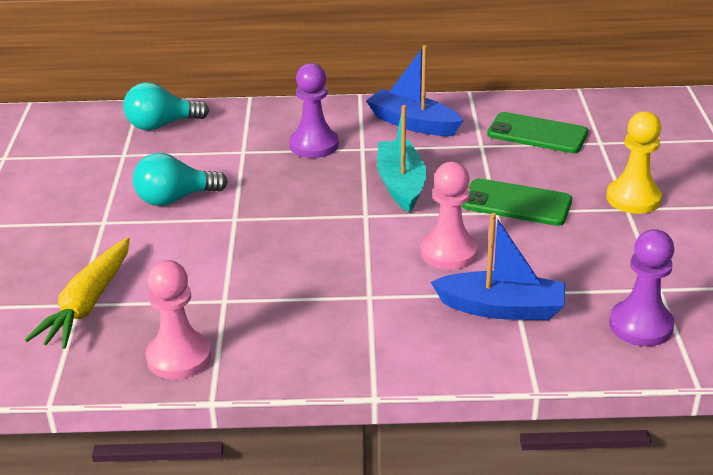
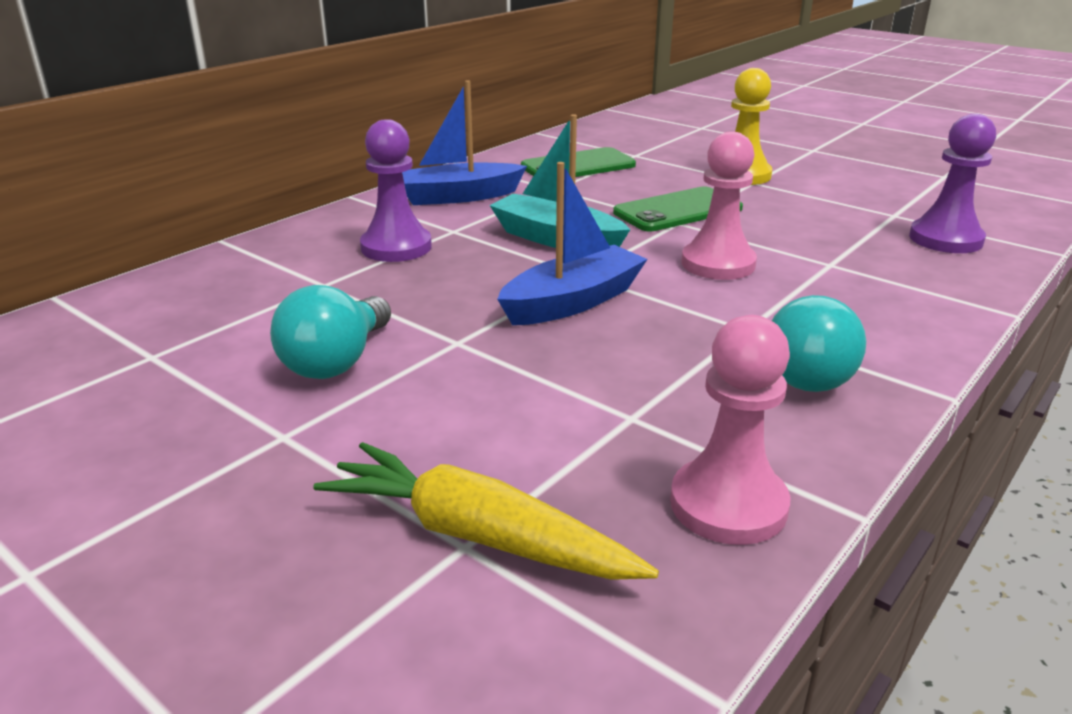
camera: 50 degrees left, 5 degrees down
yellow carrot [25,237,130,349] -> yellow carrot turned 150 degrees clockwise [313,442,659,580]
turquoise light bulb [123,82,209,131] -> turquoise light bulb moved to [772,295,866,392]
blue boat [431,213,565,320] -> blue boat moved to [497,162,647,325]

